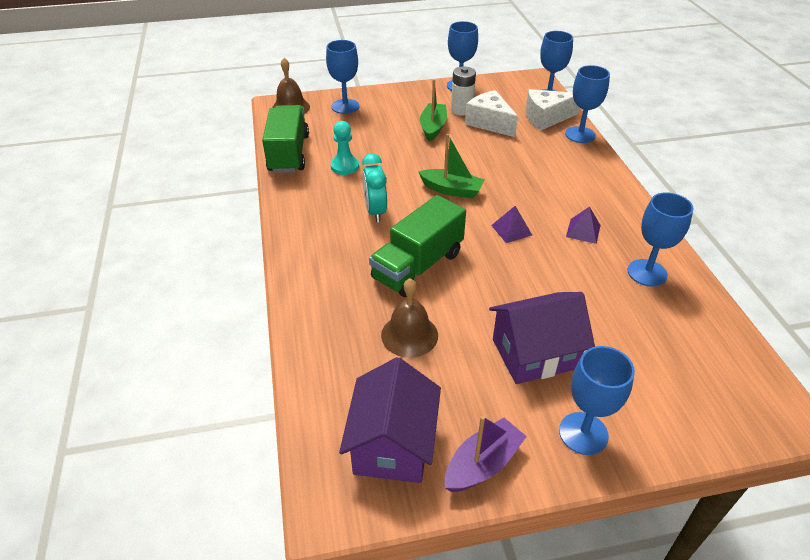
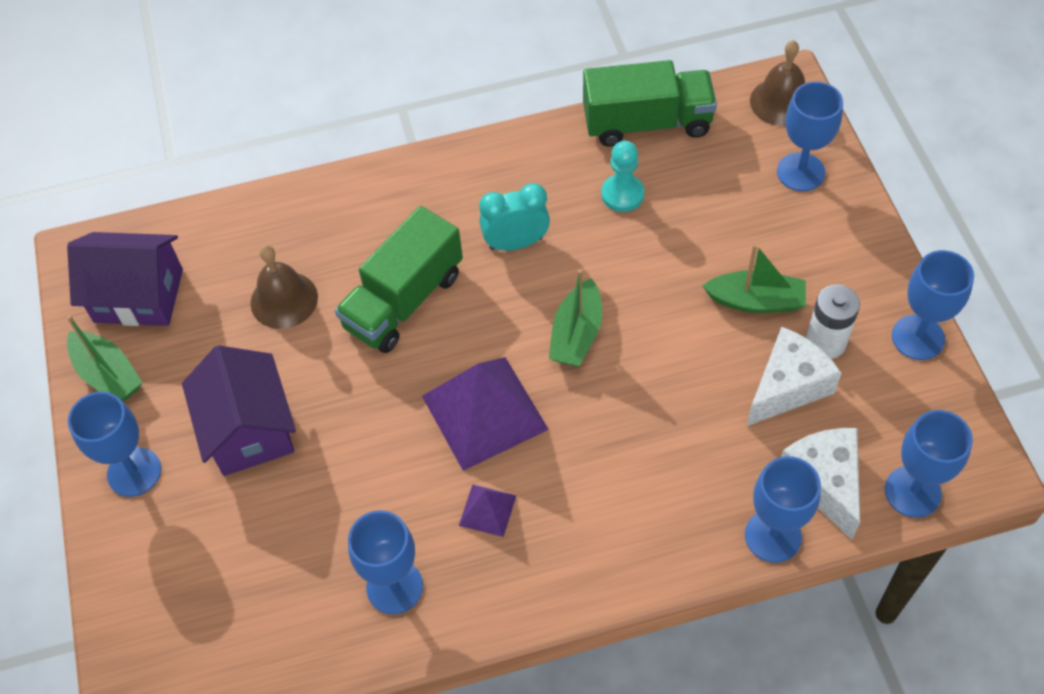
camera: 90 degrees right, 15 degrees up
green truck [369,195,466,297] -> green truck turned 90 degrees counterclockwise [335,206,463,353]
purple boat [445,415,527,492] -> green boat [67,315,142,402]
purple pyramid [491,206,532,243] -> purple pyramid [422,357,549,471], size x2.13

